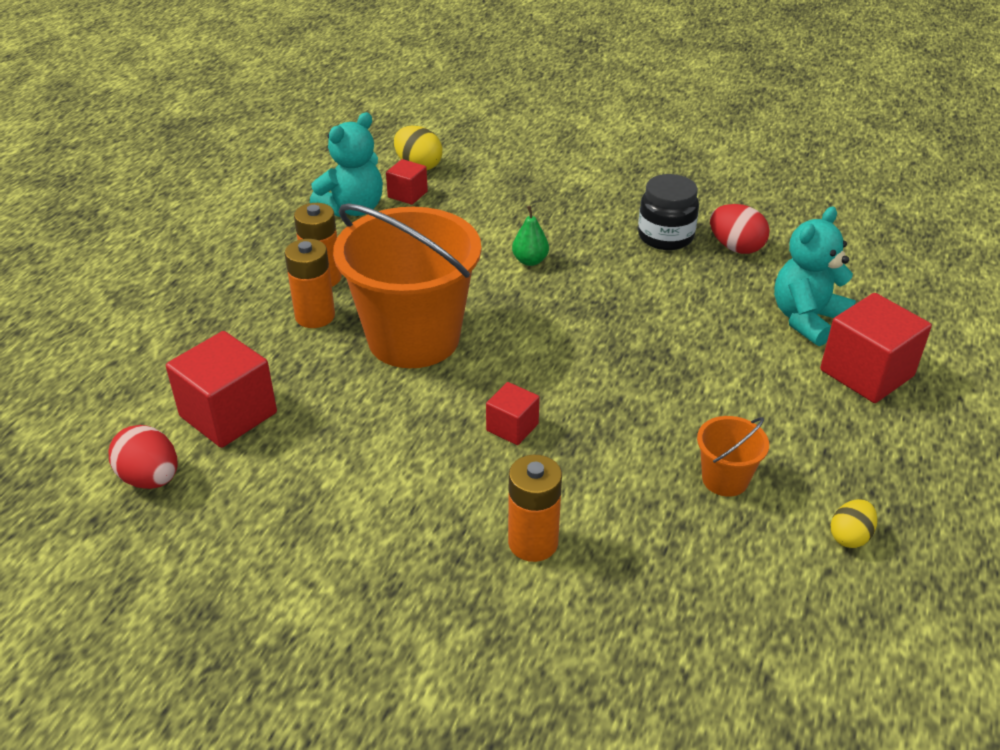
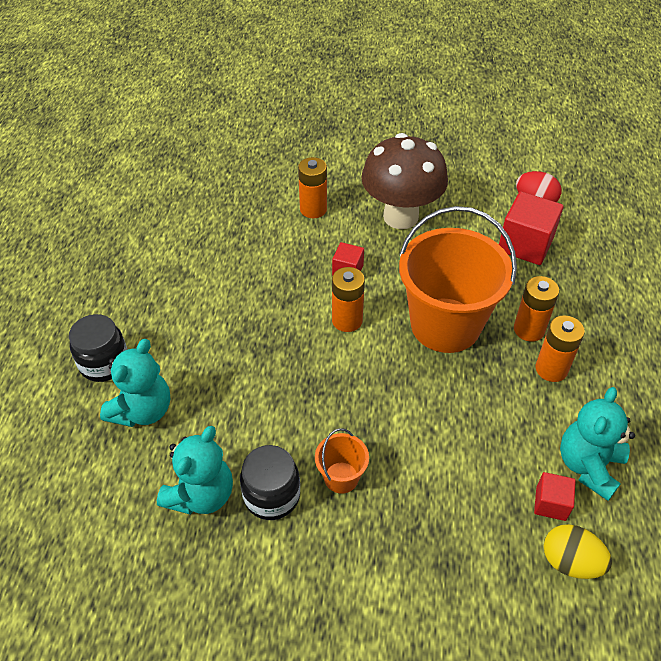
camera: 165 degrees right, 10 degrees up
green pear [512,206,549,266] -> none
orange bucket [697,416,769,497] -> orange bucket moved to [315,428,369,494]
red egg [710,204,769,254] -> turquoise teddy bear [157,426,233,515]
red cube [820,293,932,403] -> black jar [69,314,127,382]
yellow egg [831,499,877,548] -> none
none -> orange battery [332,267,365,332]
none -> brown mushroom [361,133,448,229]

